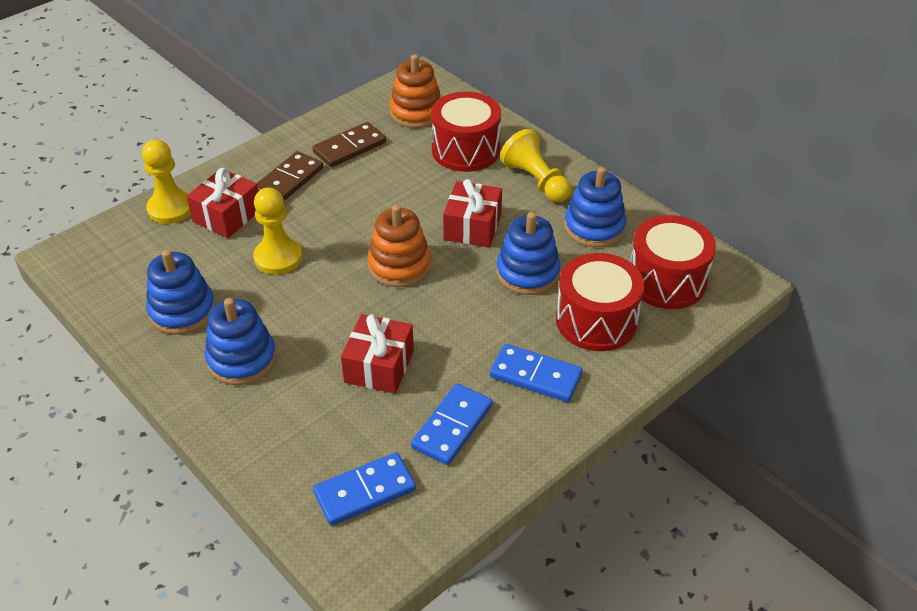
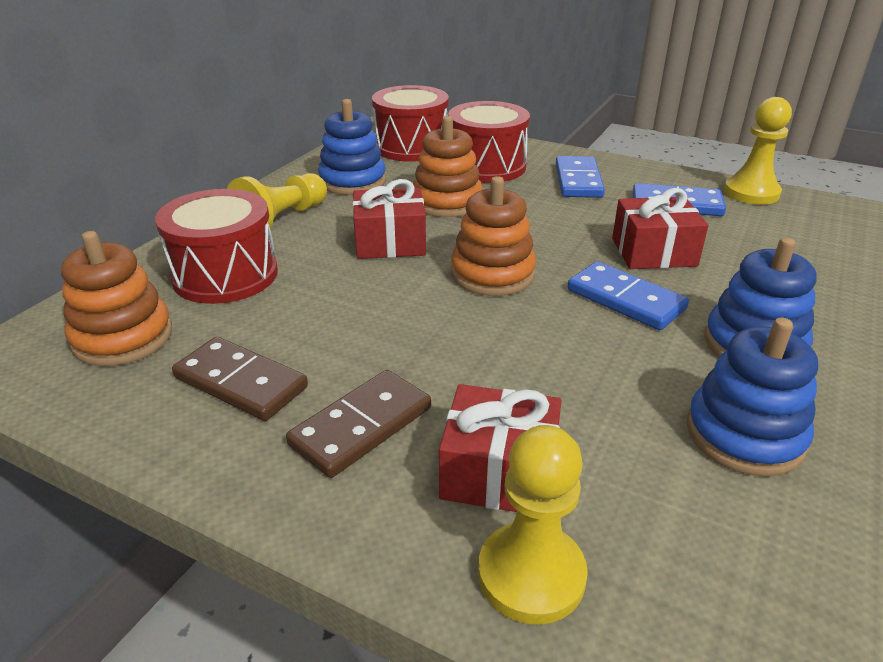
camera: 110 degrees left, 10 degrees down
yellow pawn [253,188,302,275] -> yellow pawn moved to [724,97,792,205]
brown domino [257,151,323,201] -> brown domino turned 60 degrees counterclockwise [286,370,431,478]
blue domino [313,452,416,526] -> blue domino moved to [568,261,689,330]
blue stacking toy [496,212,561,295] -> orange stacking toy [413,116,483,217]

